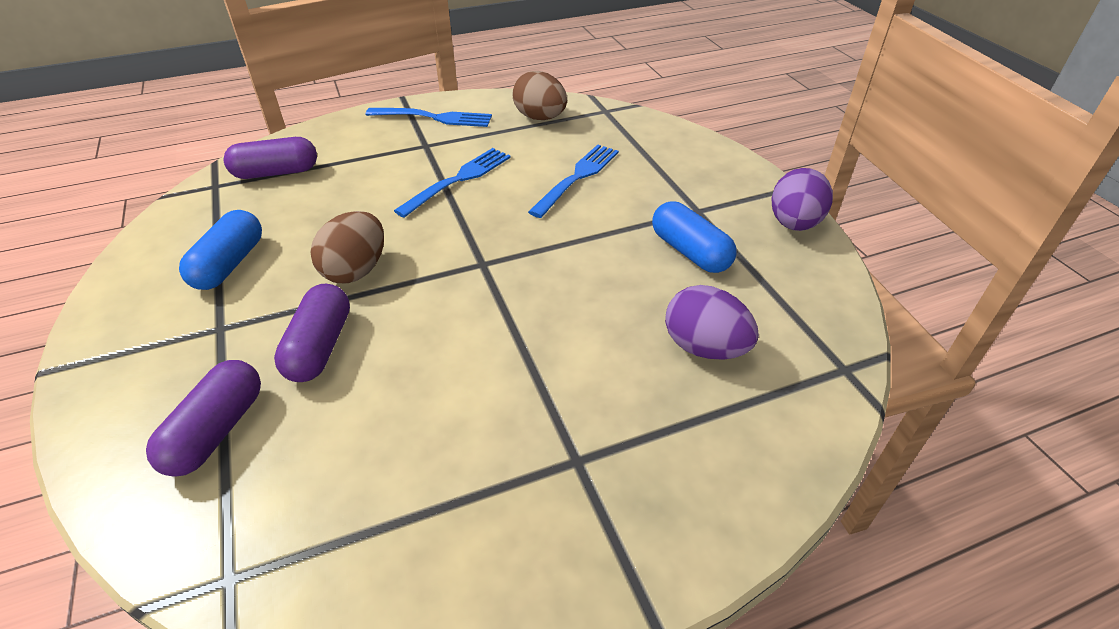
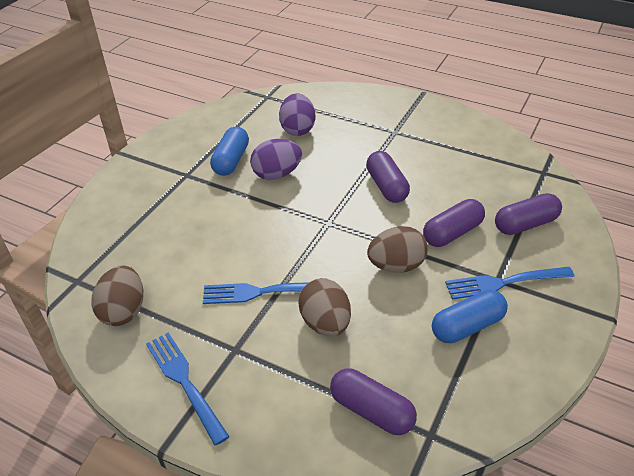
camera: 130 degrees left, 0 degrees up
blue fork [528,145,619,218] -> blue fork moved to [445,267,574,300]
purple egg [771,168,833,231] -> purple egg moved to [250,139,302,180]
none -> brown egg [298,278,351,336]
none -> purple capsule [366,151,410,203]

